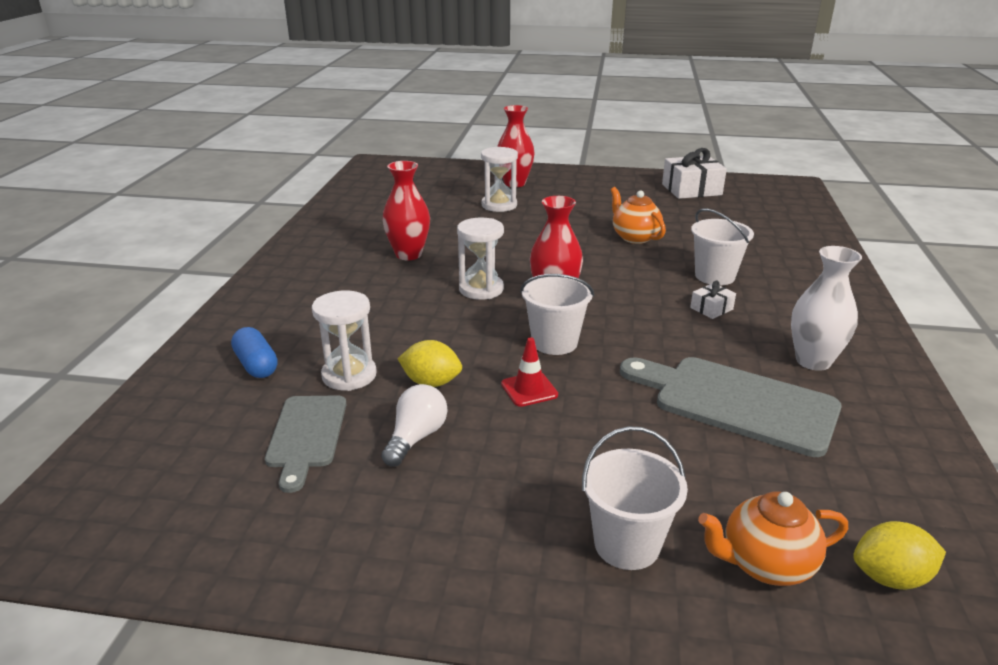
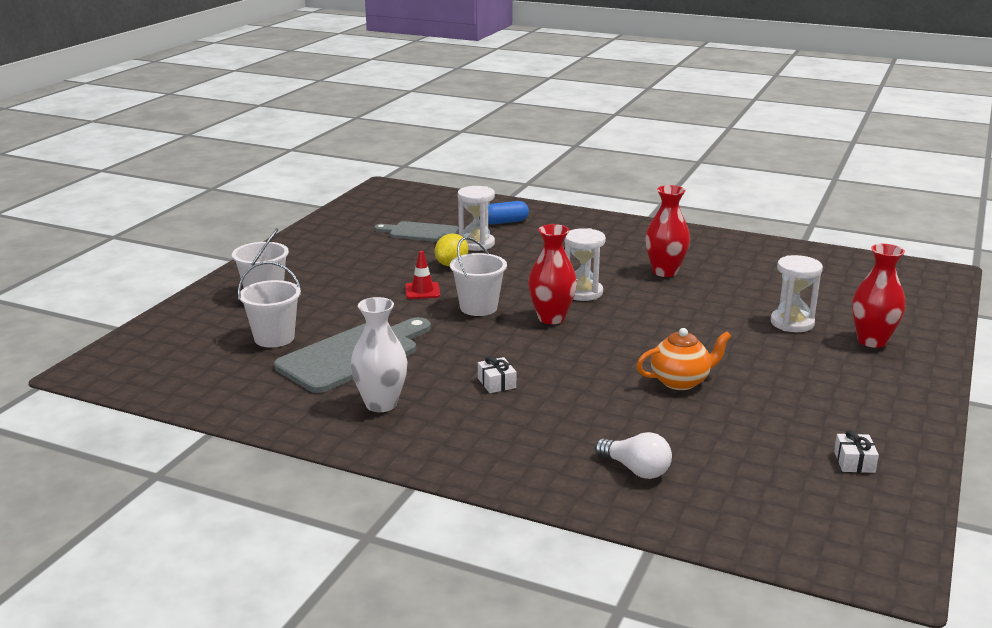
camera: 105 degrees right, 5 degrees down
white light bulb [381,384,447,466] -> white light bulb moved to [595,432,672,479]
white gift [662,148,727,199] -> white gift [834,430,879,473], size x0.50
white bucket [691,209,754,285] -> white bucket moved to [238,262,301,348]
orange teapot [698,492,848,586] -> none
yellow lemon [853,521,946,590] -> none

